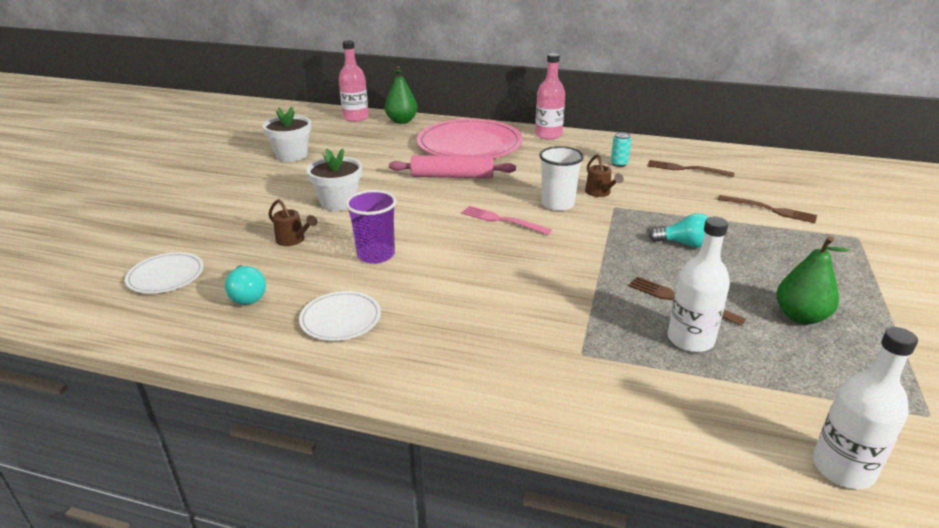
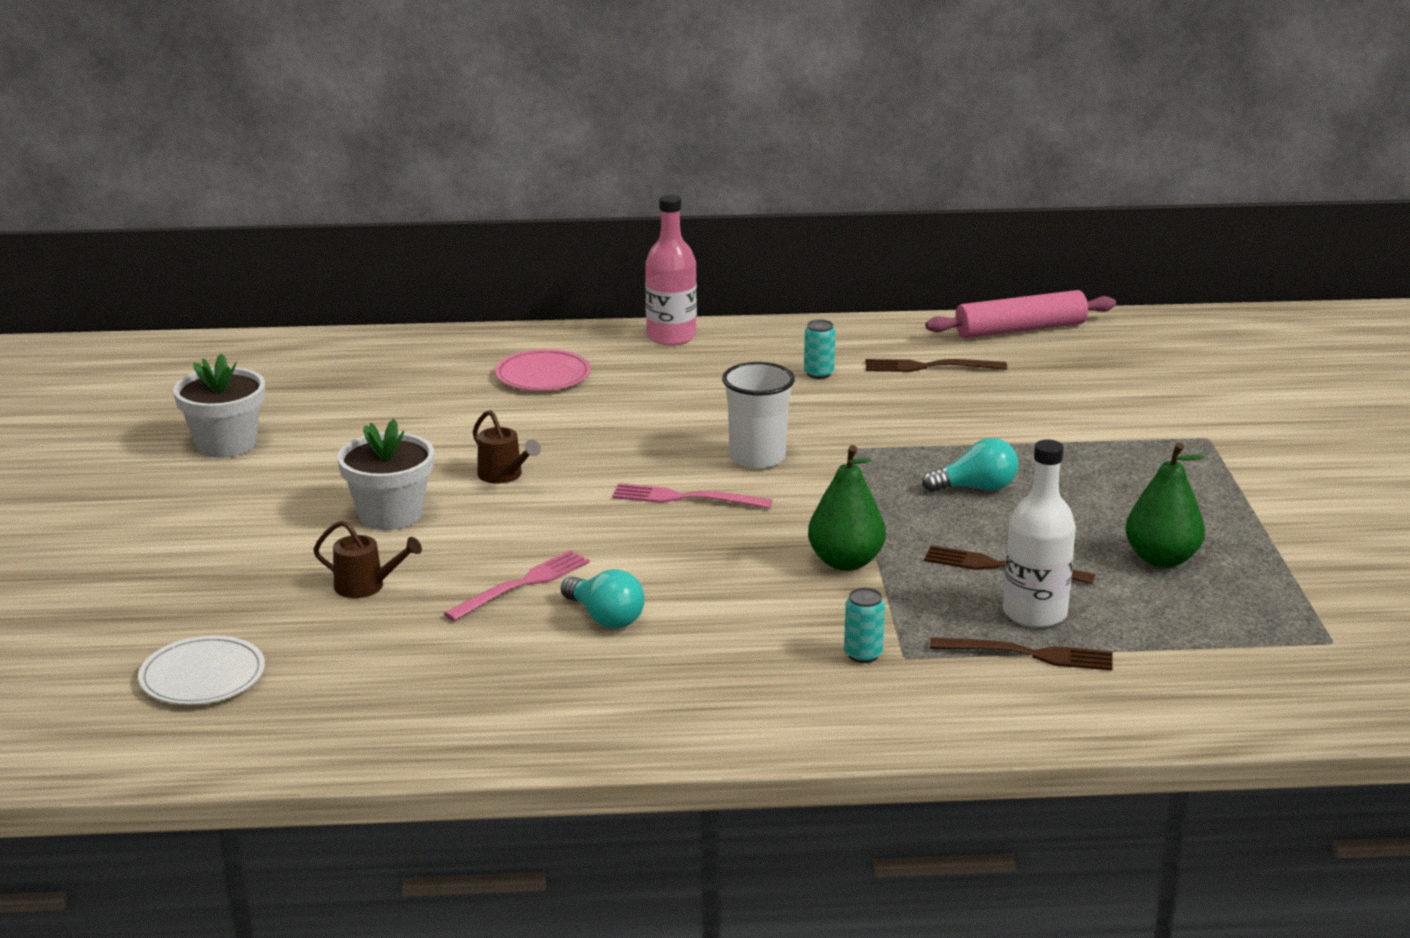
camera: 20 degrees left, 5 degrees down
turquoise light bulb [225,265,266,305] -> turquoise light bulb moved to [561,569,645,629]
white plate [299,291,381,341] -> none
pink bottle [339,40,369,122] -> none
purple cup [345,190,396,264] -> pink fork [444,550,590,621]
green pear [385,66,418,124] -> green pear moved to [808,445,886,571]
pink rolling pin [389,155,516,178] -> pink rolling pin moved to [925,290,1116,338]
pink plate [417,119,523,158] -> pink plate [495,349,591,391], size x0.49
brown watering can [585,154,624,197] -> brown watering can moved to [473,410,541,483]
brown fork [718,195,817,223] -> brown fork moved to [930,637,1113,671]
white bottle [813,327,918,489] -> none
none -> turquoise can [844,587,885,663]

